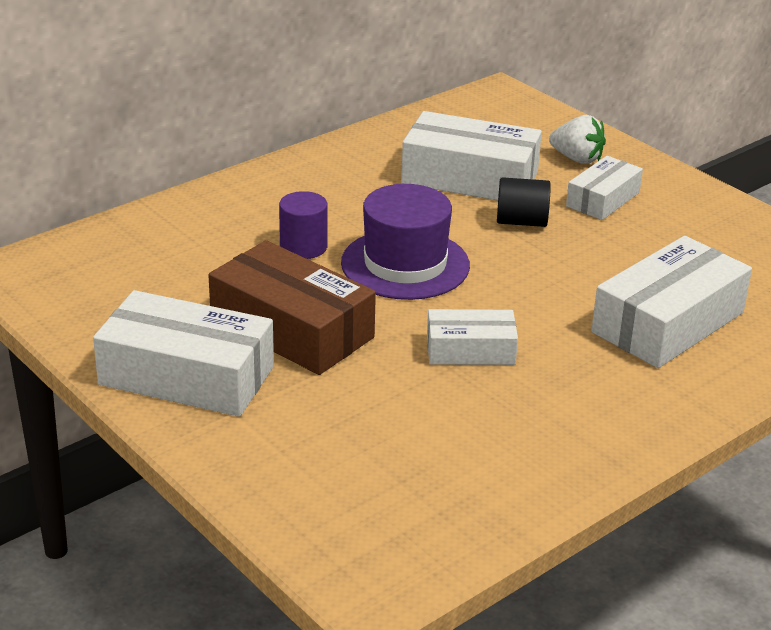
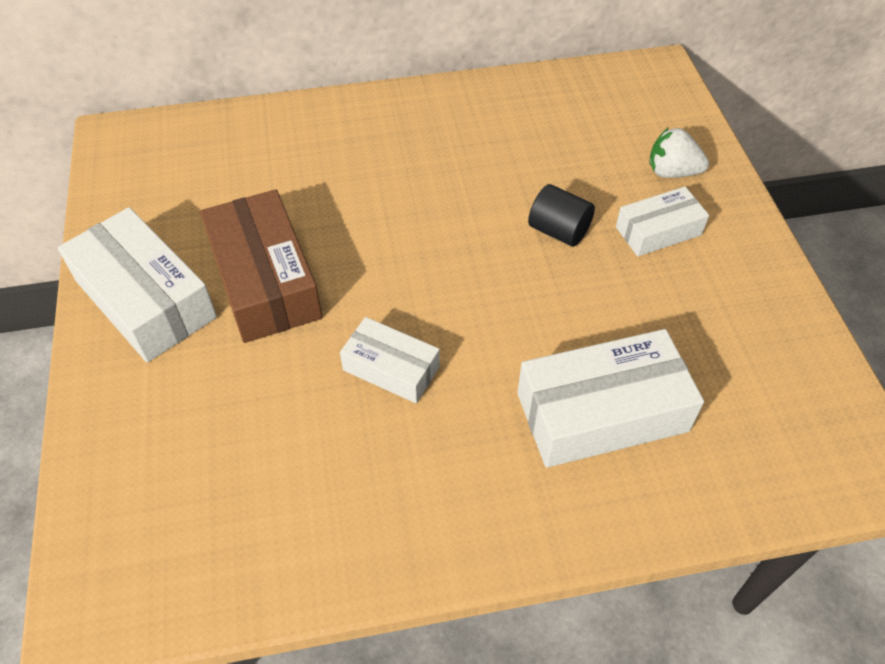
camera: 30 degrees right, 20 degrees up
purple cylinder [279,191,328,259] -> none
purple hat [341,184,470,300] -> none
white box [401,111,542,201] -> none
white strawberry [549,115,606,164] -> white strawberry turned 135 degrees clockwise [649,127,709,178]

